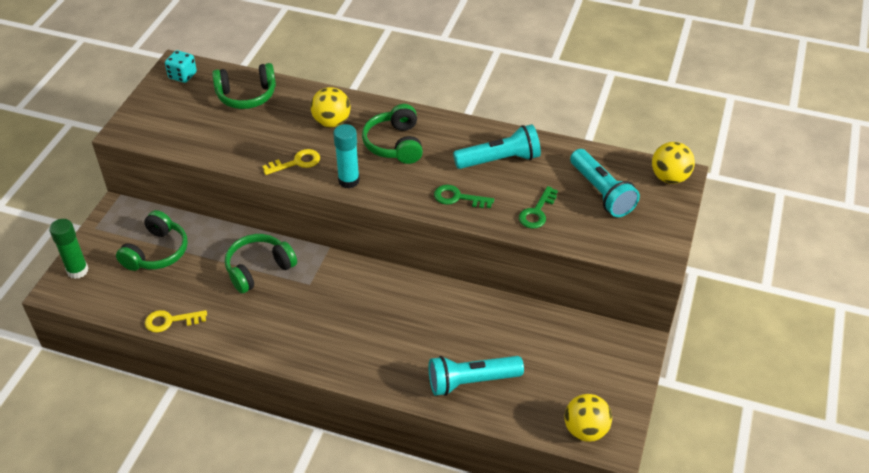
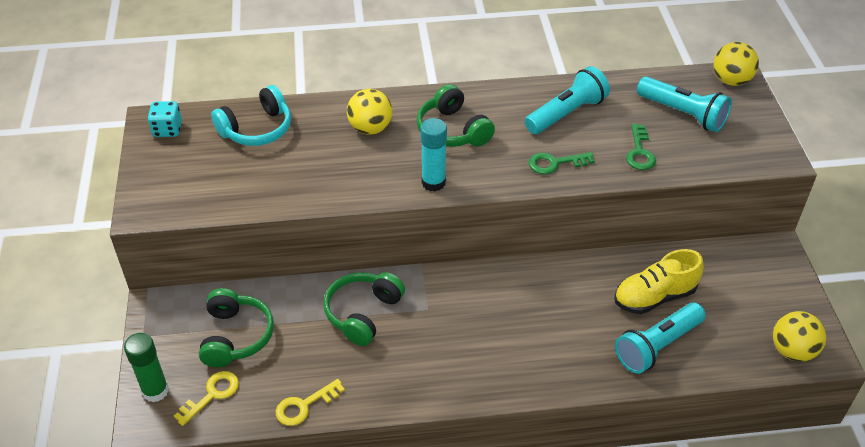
camera: 25 degrees left, 0 degrees up
green headphones [212,63,276,109] -> turquoise headphones [211,85,291,146]
yellow key [263,149,320,175] -> yellow key moved to [174,371,239,426]
none -> yellow shoe [614,249,704,314]

